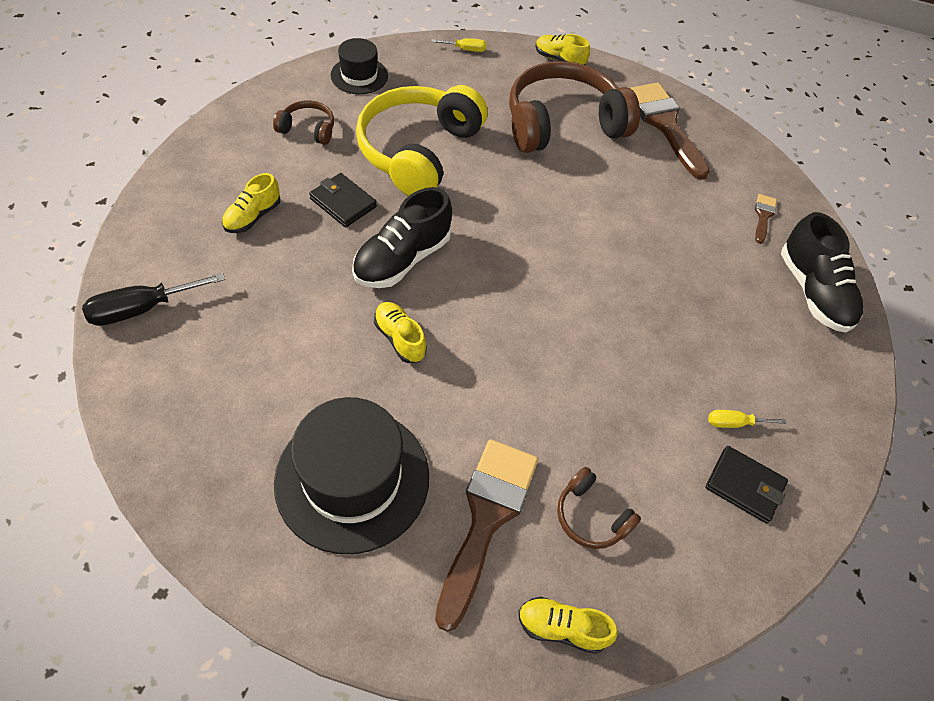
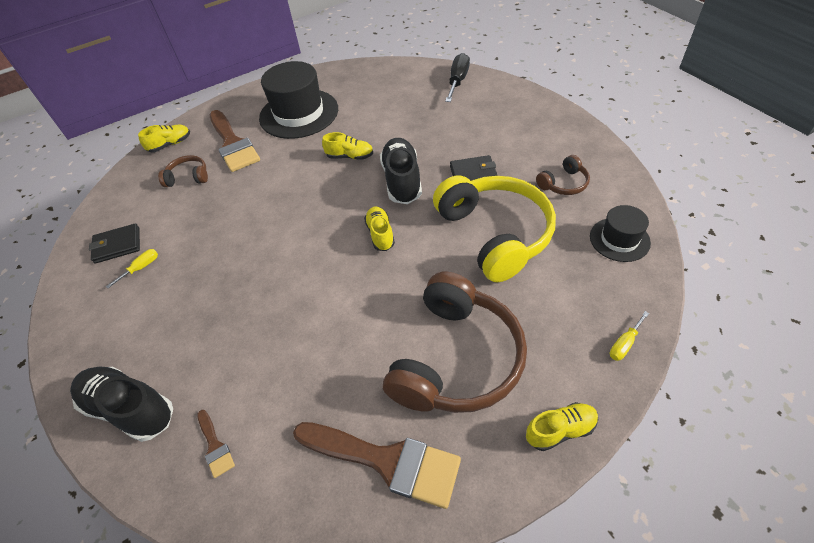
camera: 140 degrees right, 5 degrees down
yellow shoe [222,173,281,233] -> yellow shoe moved to [364,206,395,251]

